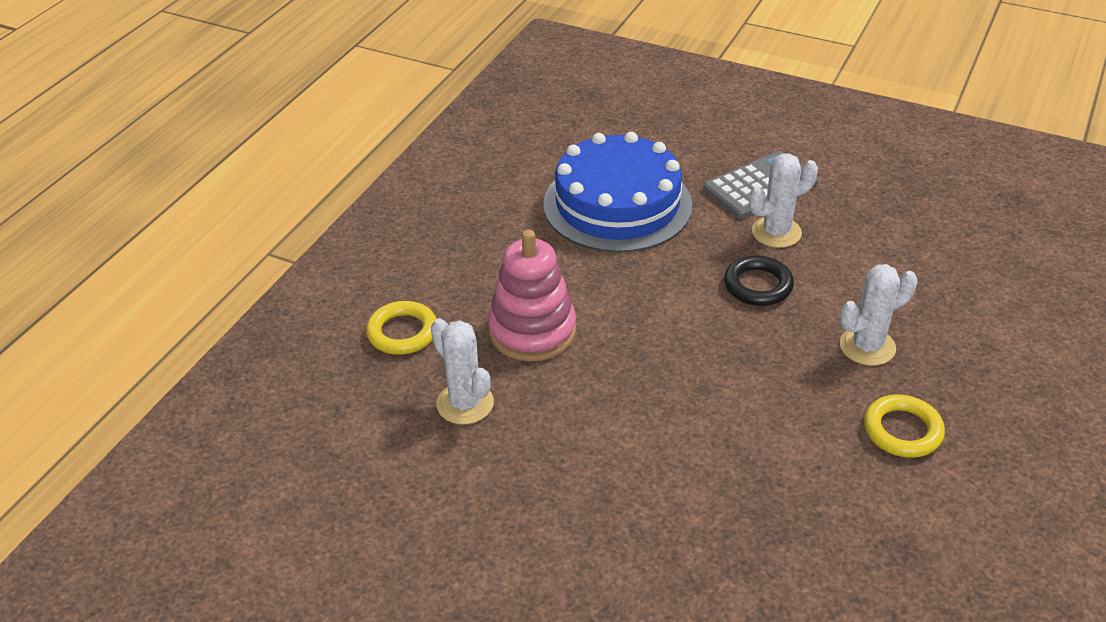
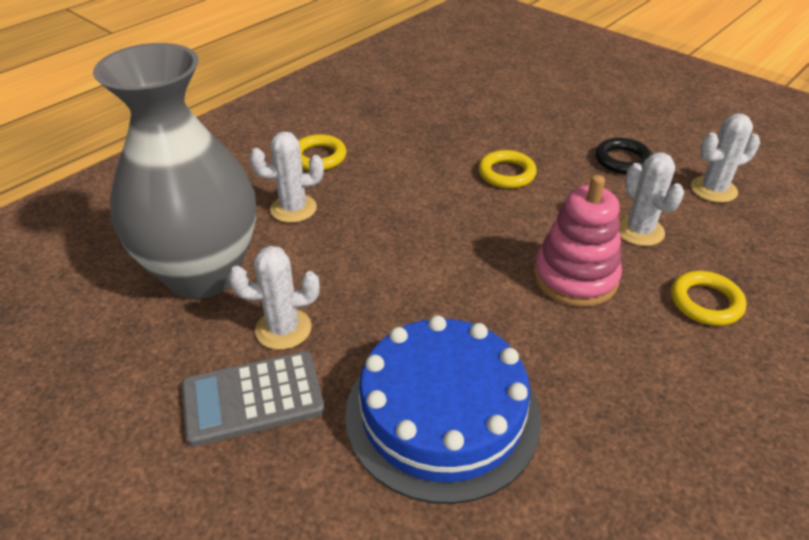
camera: 165 degrees left, 0 degrees up
black ring [724,255,794,306] -> black ring moved to [595,138,652,174]
none -> grey vase [93,43,256,299]
none -> yellow ring [479,150,537,189]
none -> white cactus [691,114,760,203]

